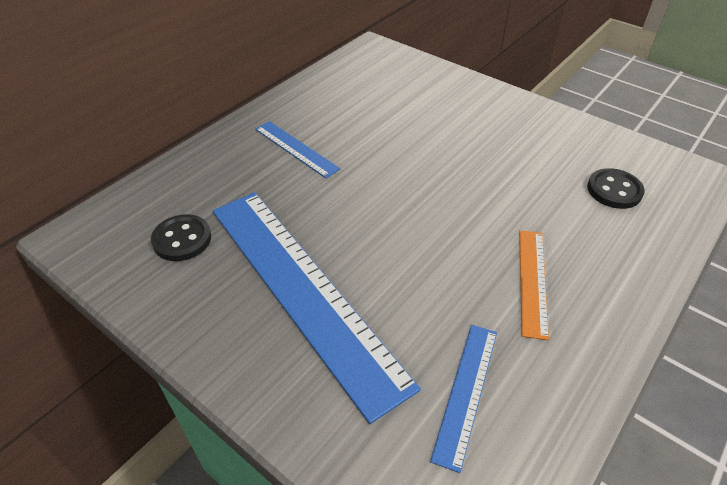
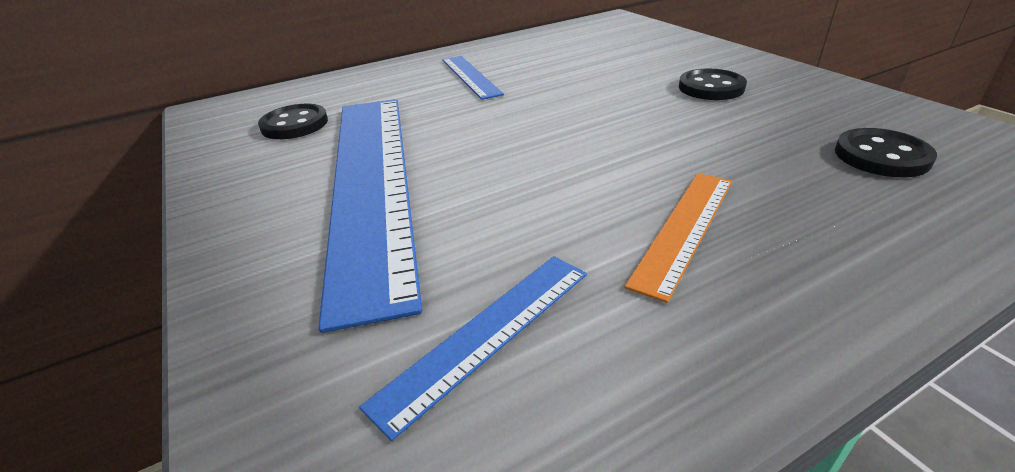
camera: 25 degrees right, 10 degrees down
none -> black button [679,69,747,100]

